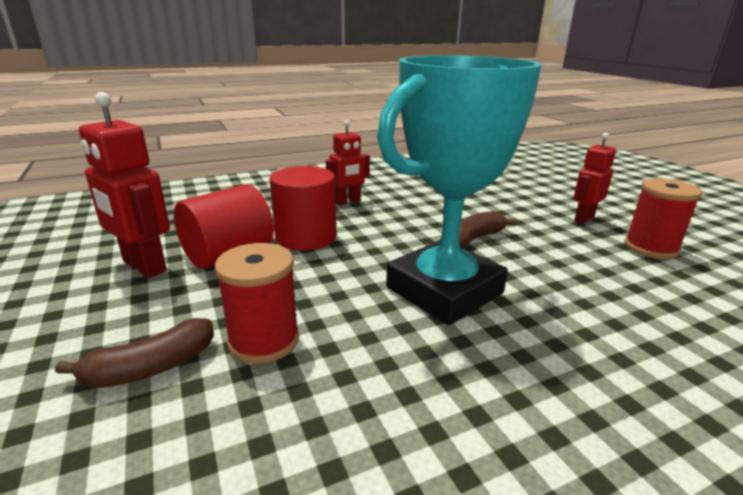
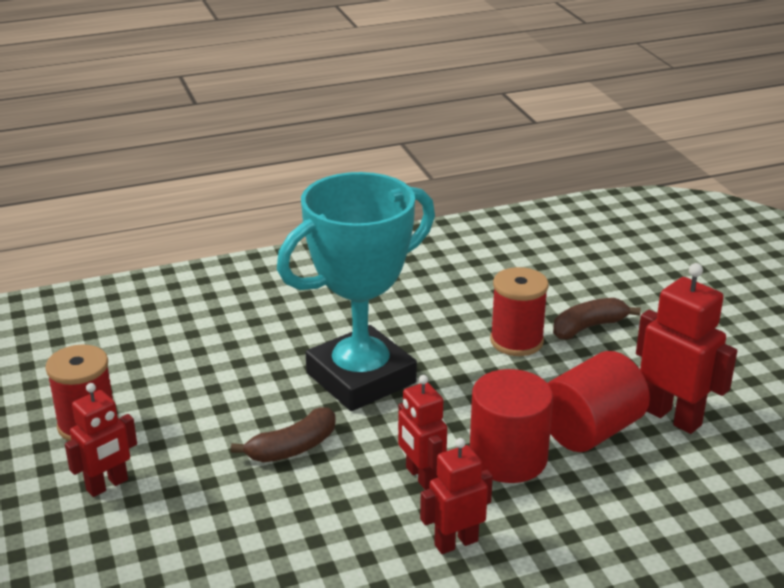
camera: 175 degrees left, 5 degrees up
none -> red robot [398,375,447,490]

